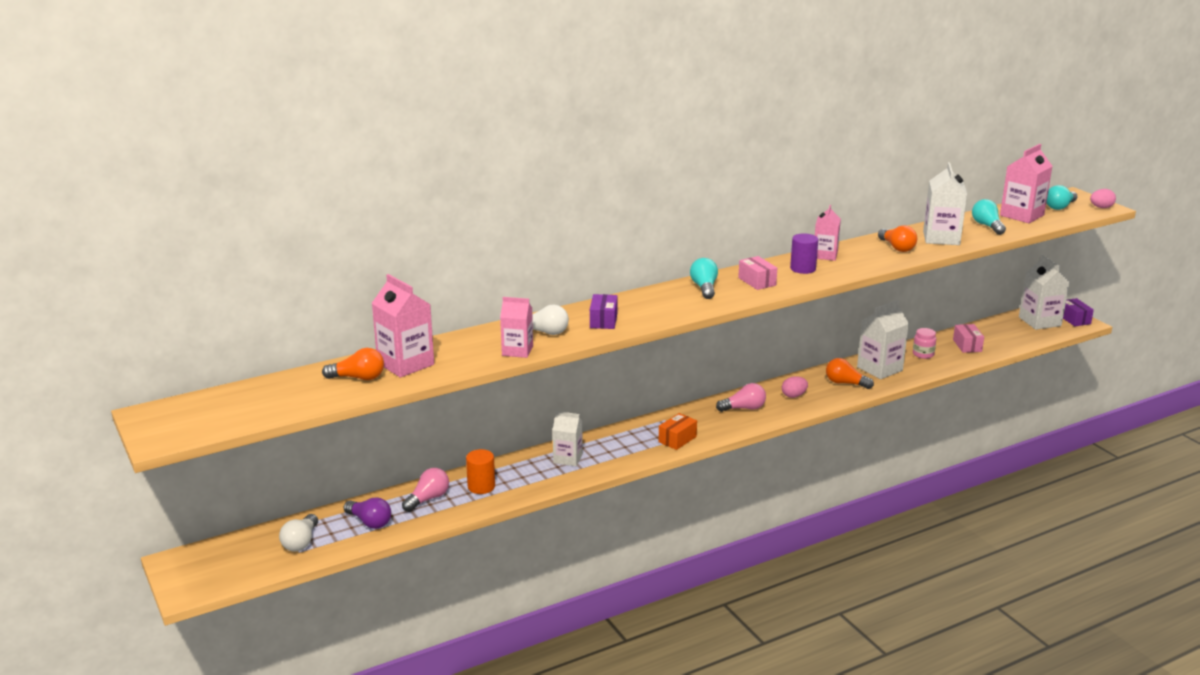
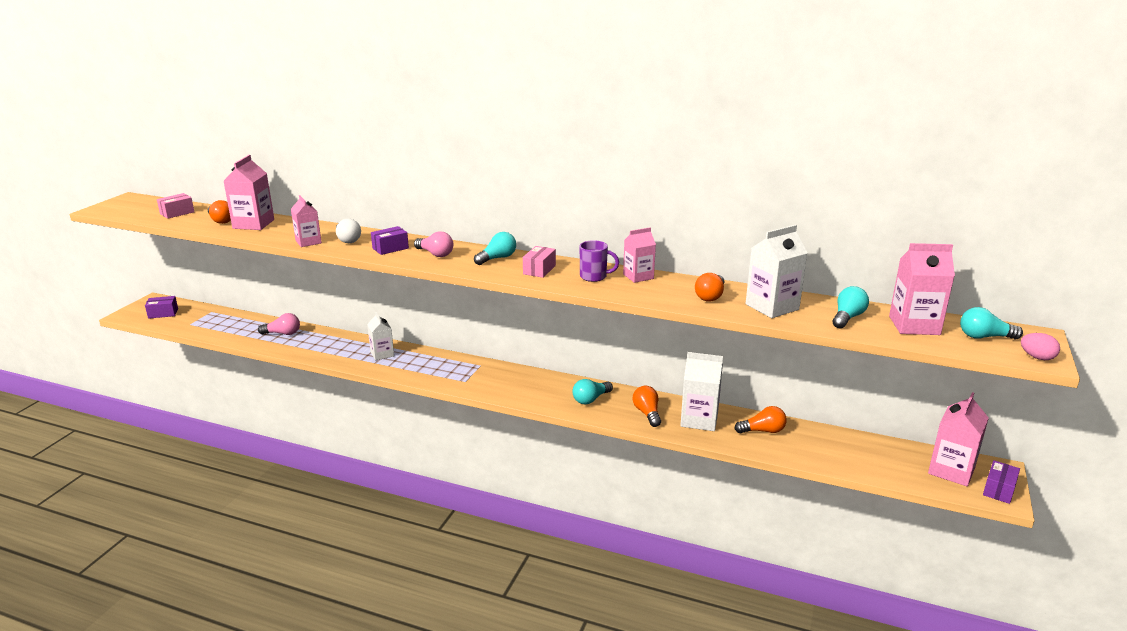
camera: 50 degrees right, 0 degrees up
white light bulb [279,514,318,552] -> none
purple light bulb [344,497,391,529] -> none
orange cylinder [466,449,495,494] -> none
orange box [658,413,697,450] -> none
pink light bulb [716,383,766,412] -> pink light bulb moved to [414,231,453,257]
pink egg [782,376,808,398] -> turquoise light bulb [573,379,613,404]
purple cylinder [790,233,818,274] -> purple mug [580,240,619,282]
pink jar [913,328,936,359] -> orange light bulb [735,406,787,433]
pink box [953,324,984,353] -> pink box moved to [157,193,194,219]
white carton [1019,255,1070,330] -> pink carton [928,392,989,487]
none -> purple box [145,296,178,319]

